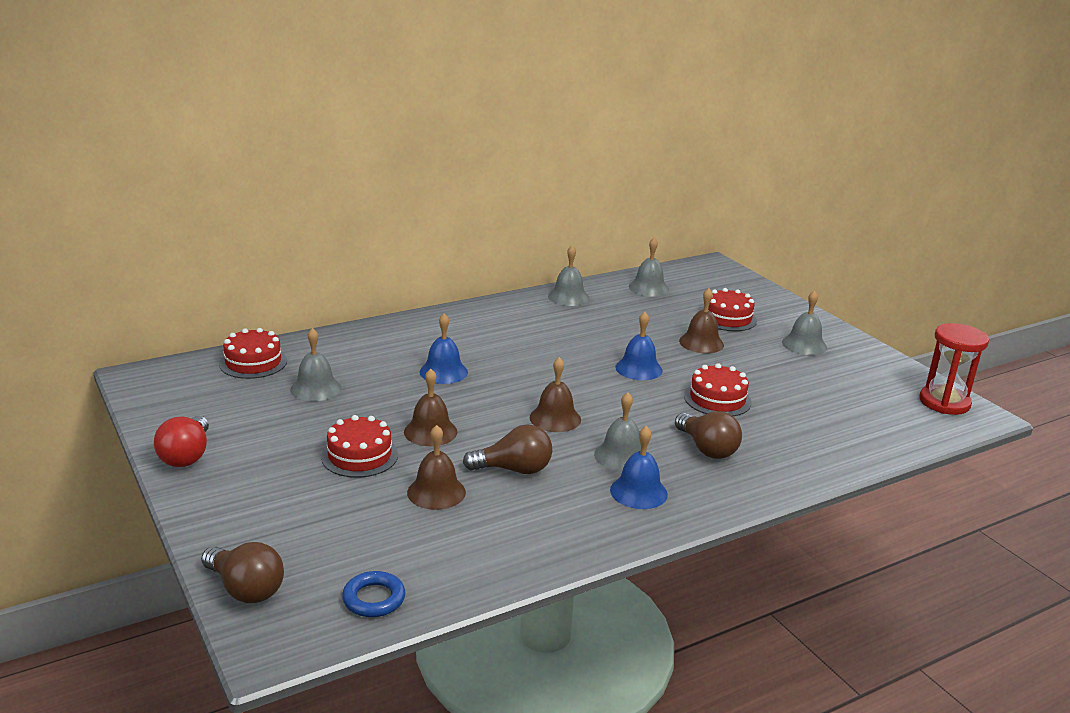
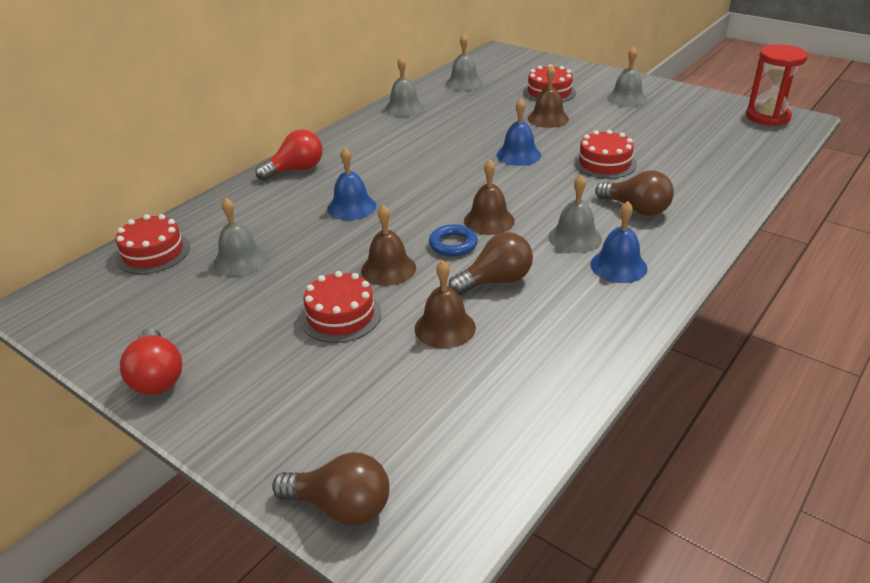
camera: 20 degrees left, 10 degrees up
blue ring [342,571,405,617] -> blue ring moved to [429,224,478,257]
none -> red light bulb [255,129,323,180]

